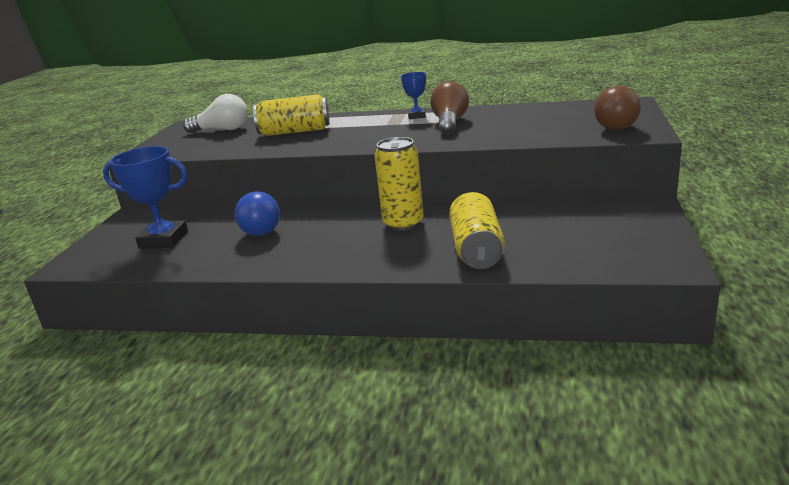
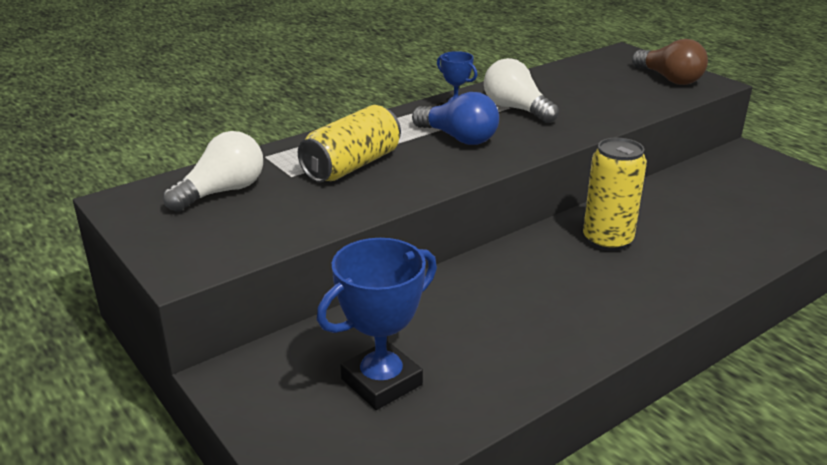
camera: 50 degrees left, 5 degrees up
blue light bulb [235,192,280,236] -> blue light bulb moved to [412,92,499,145]
brown light bulb [430,81,469,134] -> white light bulb [484,58,559,123]
yellow can [449,192,505,269] -> none

